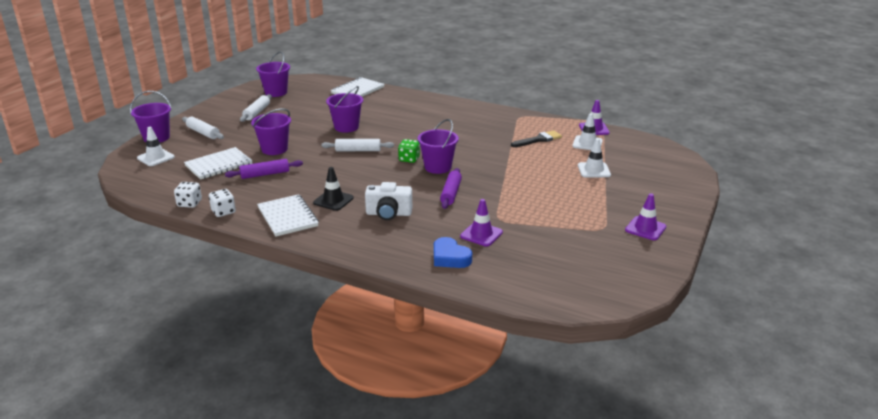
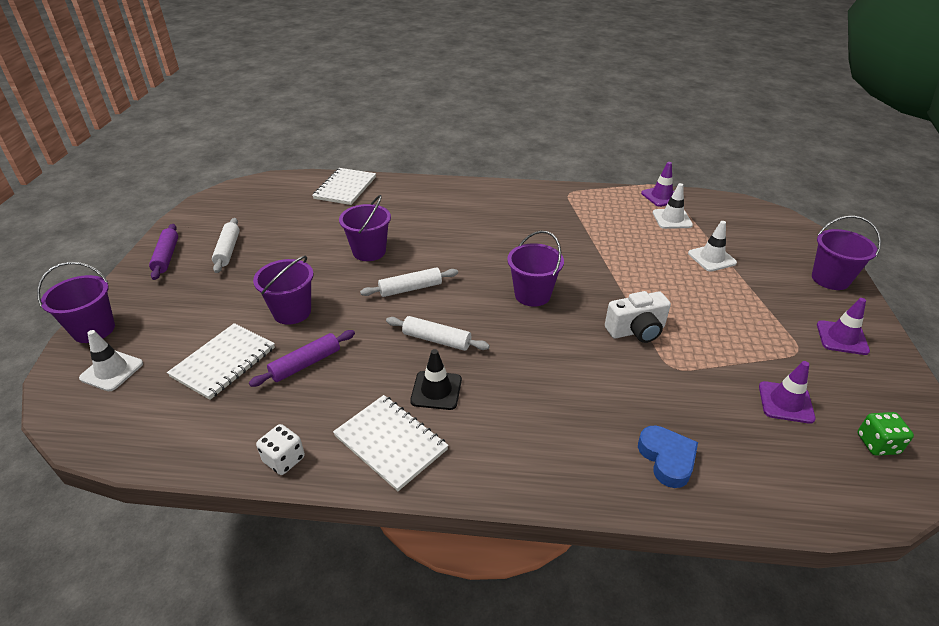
camera: 20 degrees left, 10 degrees up
white dice [174,182,202,208] -> none
white rolling pin [182,117,224,139] -> white rolling pin moved to [386,316,490,351]
purple bucket [256,52,290,97] -> purple bucket moved to [812,216,881,290]
white camera [365,182,412,220] -> white camera moved to [605,291,671,343]
green dice [398,139,420,163] -> green dice moved to [857,412,914,456]
blue heart [434,237,472,268] -> blue heart turned 135 degrees counterclockwise [638,425,698,488]
purple rolling pin [440,168,462,209] -> purple rolling pin moved to [149,224,178,280]
purple traffic cone [460,199,503,246] -> purple traffic cone moved to [759,361,816,424]
black brush [511,130,562,147] -> none

